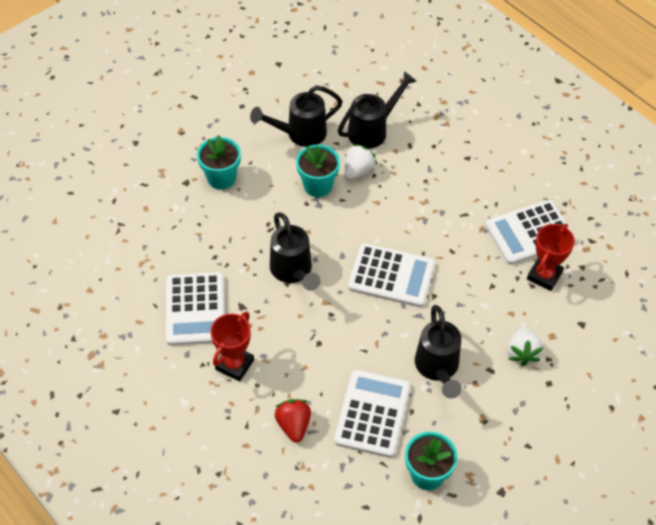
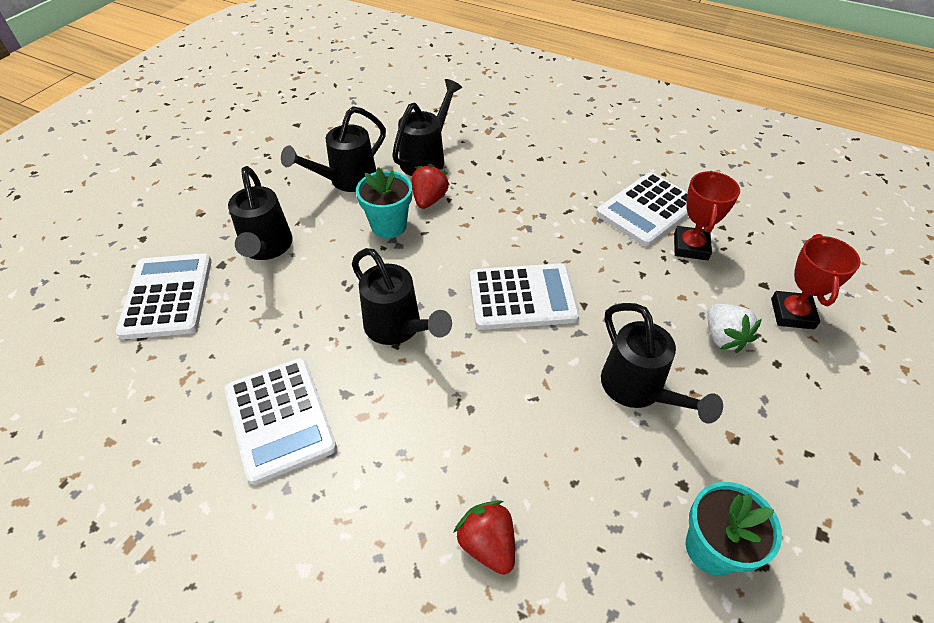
camera: 20 degrees left, 5 degrees down
turquoise flower pot [197,135,241,190] -> black watering can [228,166,293,260]
red trophy [210,312,254,381] -> red trophy moved to [771,234,861,329]
white calculator [334,370,411,458] -> white calculator moved to [116,253,212,340]
white strawberry [344,144,378,180] -> red strawberry [412,164,450,209]

